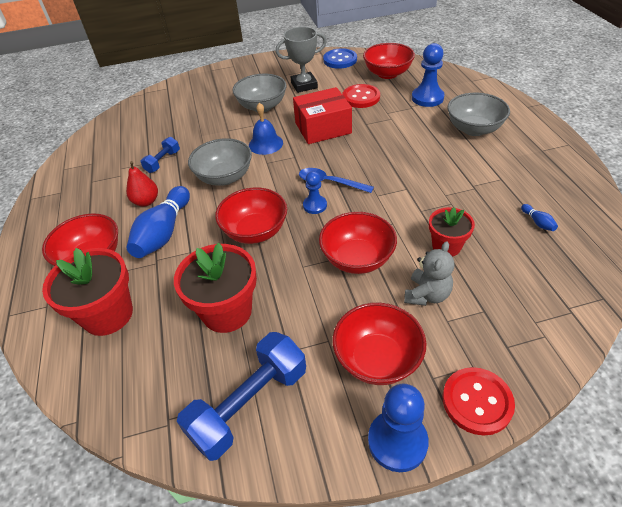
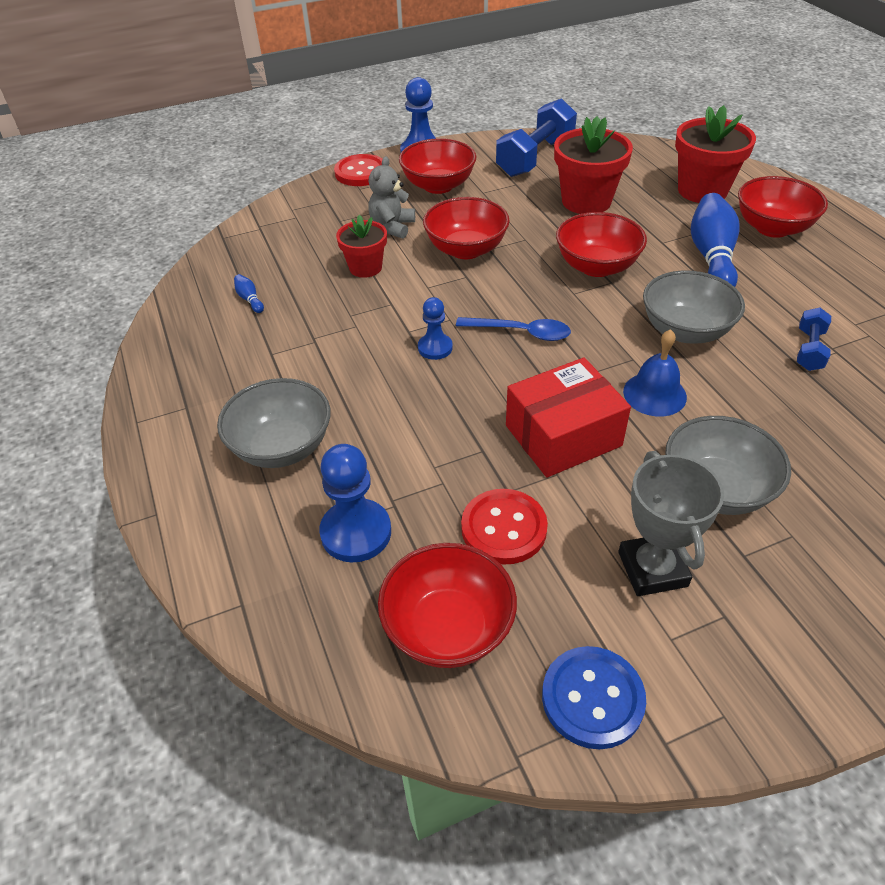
camera: 170 degrees right, 0 degrees up
red pear [126,161,158,206] -> none
grey trophy [276,27,327,93] -> grey trophy turned 75 degrees counterclockwise [618,451,724,596]
blue pawn [303,171,327,214] -> blue pawn moved to [418,297,453,360]

